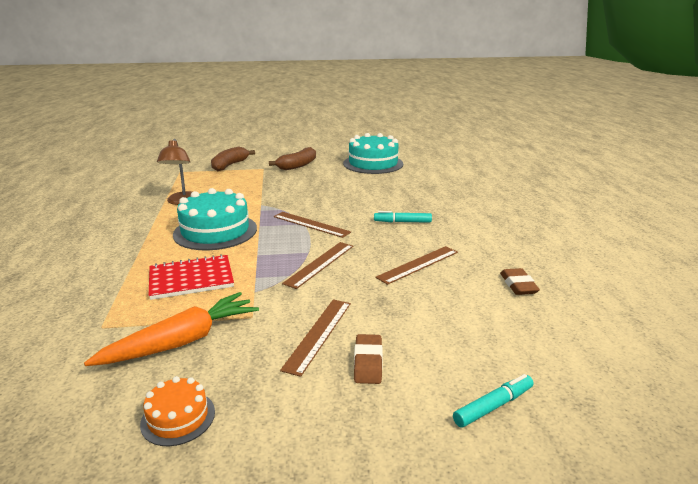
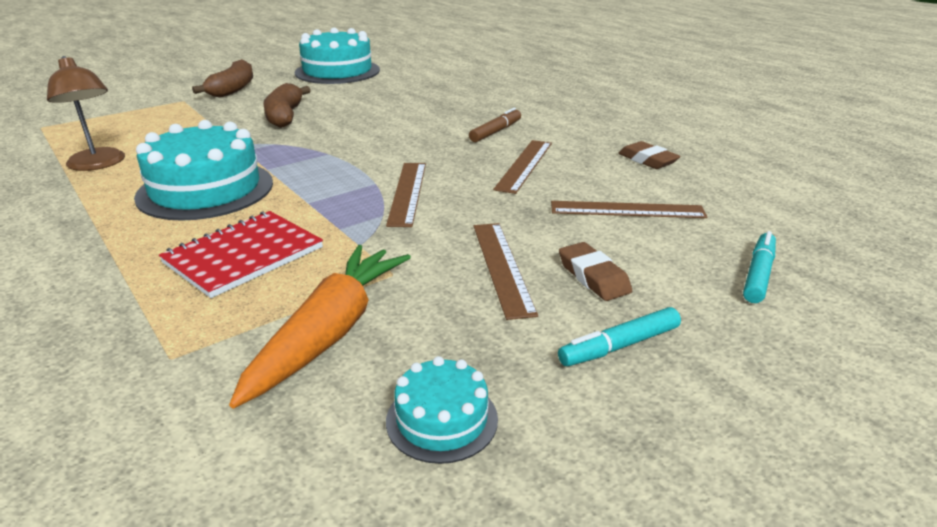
camera: 30 degrees left, 5 degrees up
orange cake [140,376,215,446] -> turquoise cake [386,356,498,464]
brown banana [211,147,255,171] -> brown banana moved to [263,83,311,128]
brown ruler [274,212,351,238] -> brown ruler moved to [551,201,708,218]
turquoise marker [374,211,432,223] -> turquoise marker moved to [558,307,681,366]
none -> brown marker [469,108,521,142]

